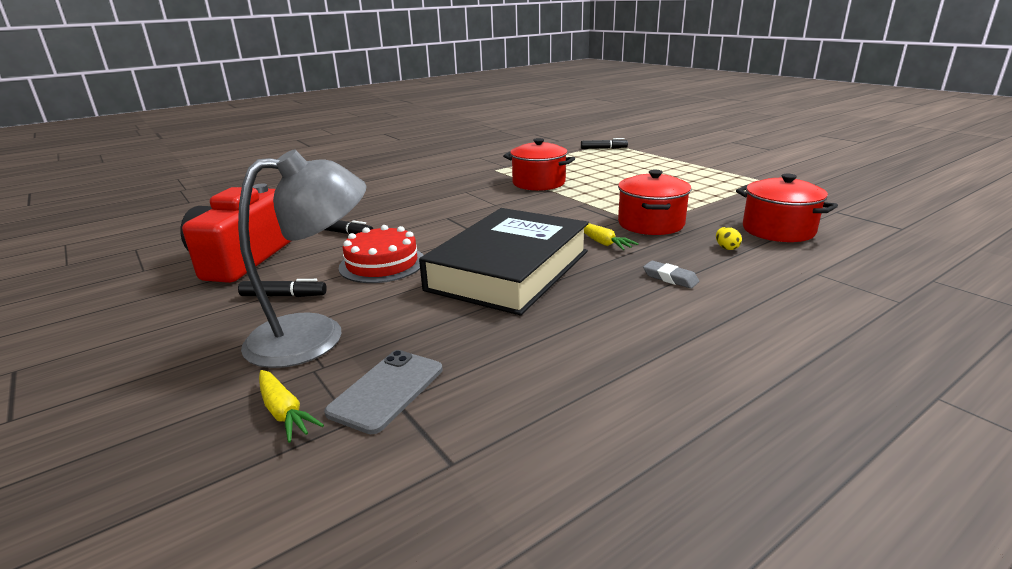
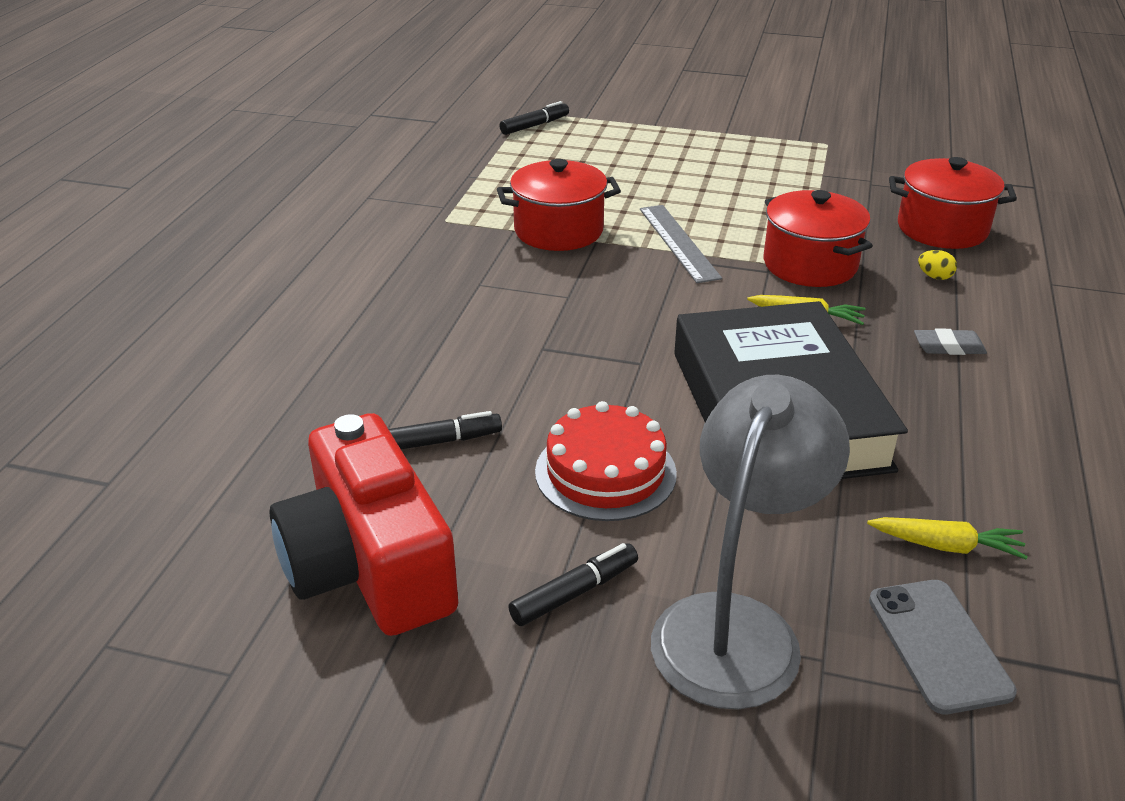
camera: 40 degrees left, 10 degrees up
yellow carrot [259,370,324,443] -> yellow carrot moved to [867,517,1028,560]
none -> grey ruler [640,205,722,283]

